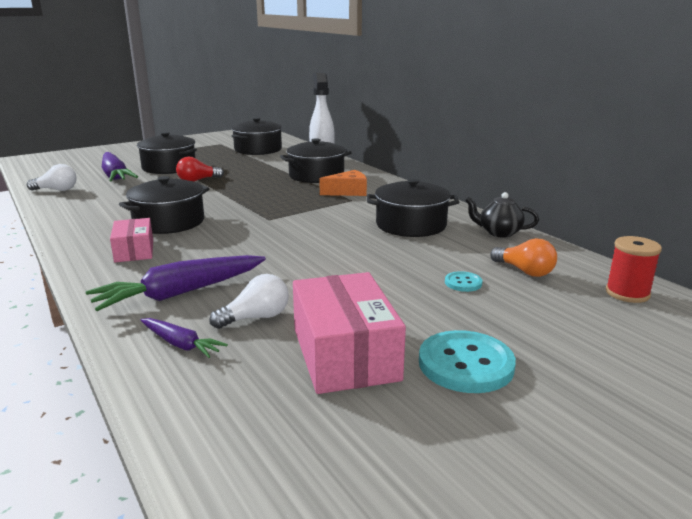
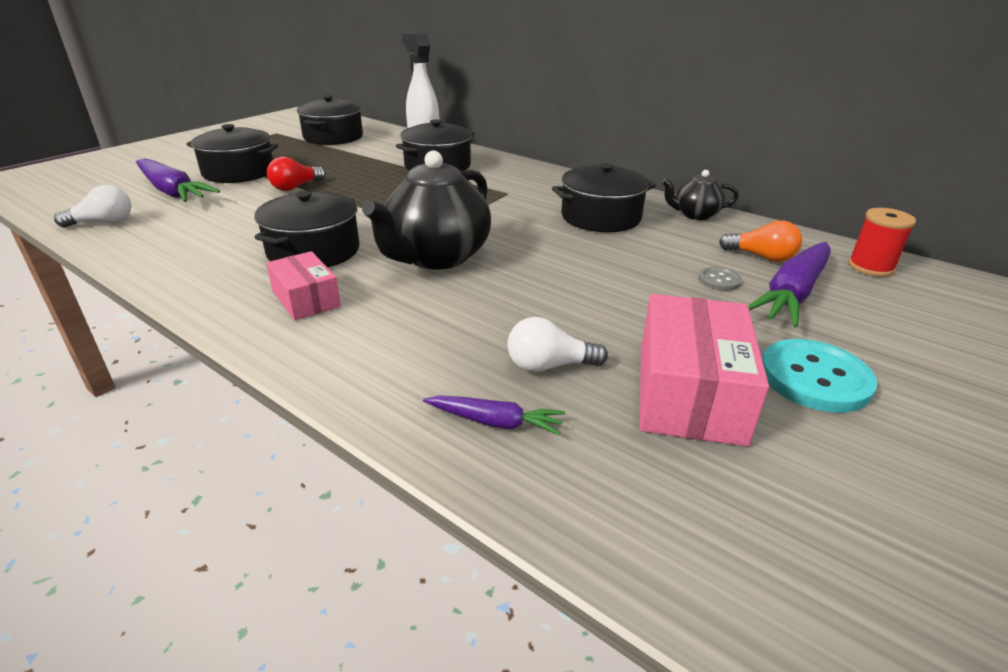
camera: 20 degrees left, 10 degrees up
purple carrot [86,255,266,311] -> purple carrot moved to [748,242,831,328]
white light bulb [209,274,289,329] -> white light bulb turned 135 degrees counterclockwise [507,317,608,372]
pink box [293,272,406,394] -> pink box turned 45 degrees clockwise [639,294,769,447]
orange cheese [319,170,367,196] -> none
turquoise button [445,271,483,292] -> grey button [698,267,742,291]
none -> black teapot [362,151,491,269]

